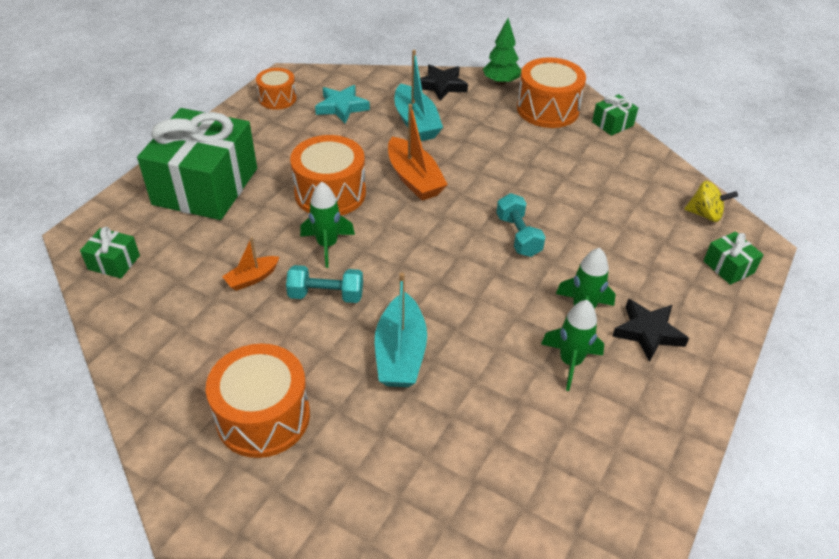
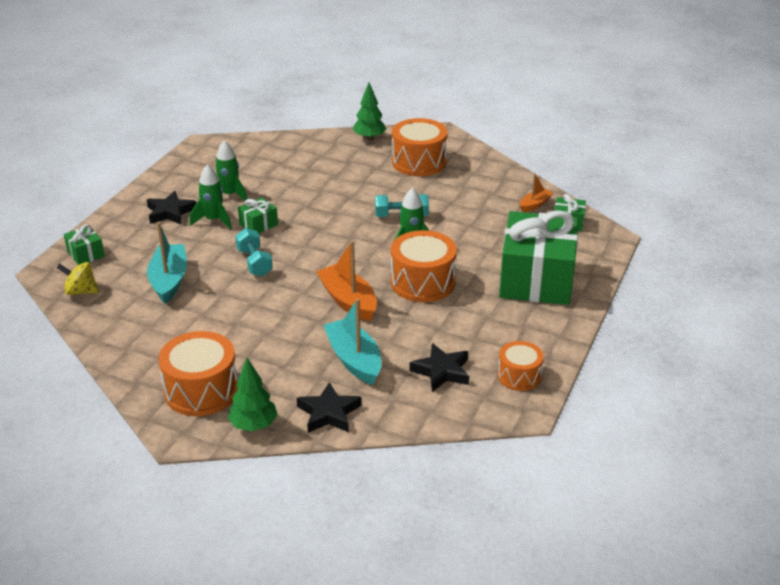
camera: 175 degrees right, 10 degrees down
orange boat [222,237,279,291] -> orange boat moved to [520,173,553,212]
turquoise star [315,85,370,123] -> black star [410,343,469,392]
turquoise boat [375,273,427,387] -> turquoise boat moved to [147,222,187,304]
green gift [592,94,638,136] -> green gift moved to [238,197,278,234]
none -> green tree [353,82,387,140]

